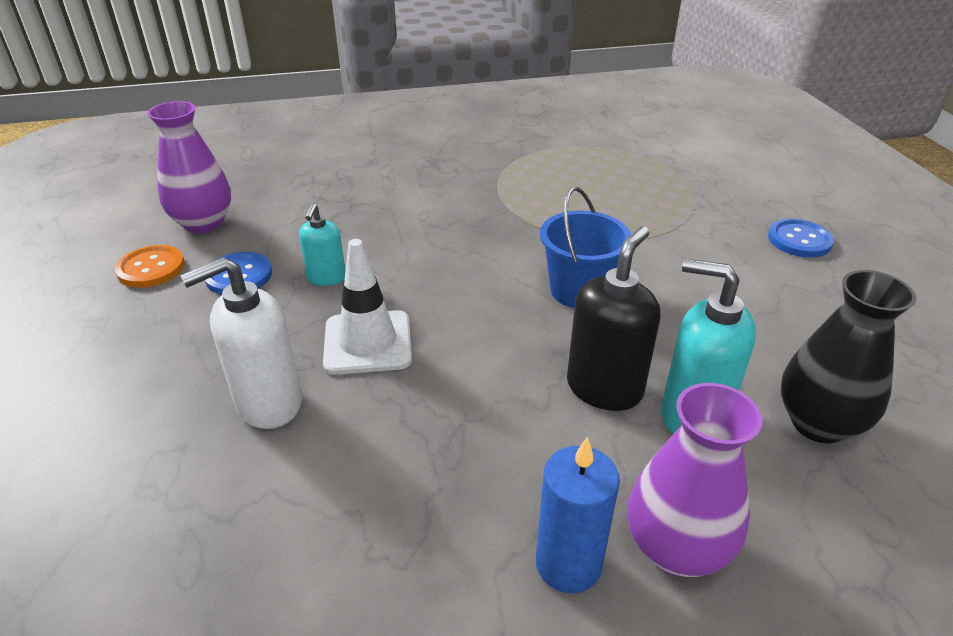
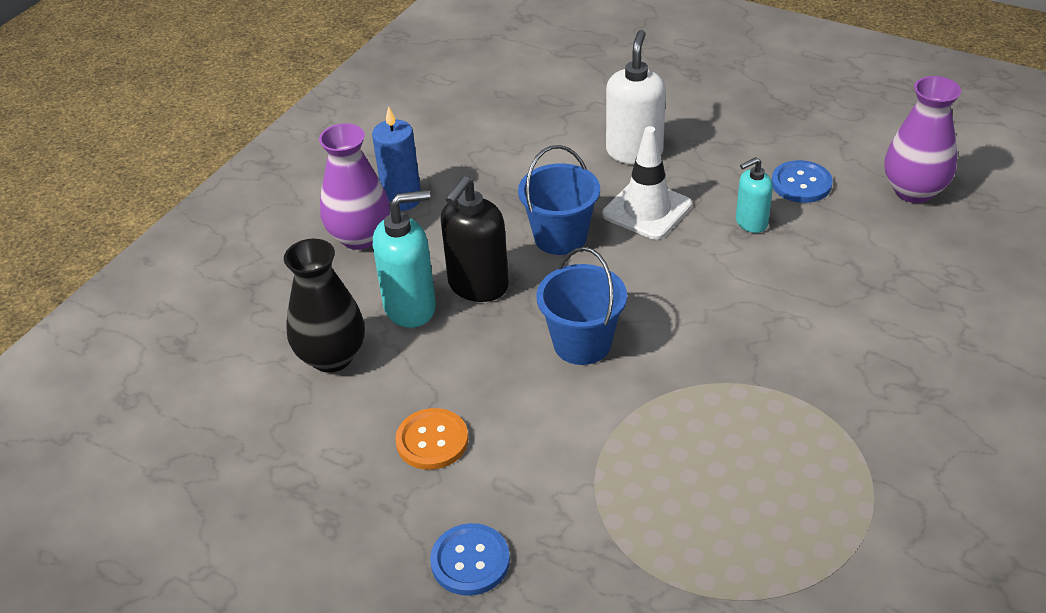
camera: 135 degrees right, 5 degrees up
orange button [115,245,185,288] -> orange button moved to [395,408,468,470]
turquoise soap dispenser [299,203,345,286] -> turquoise soap dispenser turned 75 degrees counterclockwise [736,157,773,233]
black soap dispenser [567,226,660,411] -> black soap dispenser turned 45 degrees clockwise [441,176,509,302]
none -> blue bucket [518,145,600,255]

